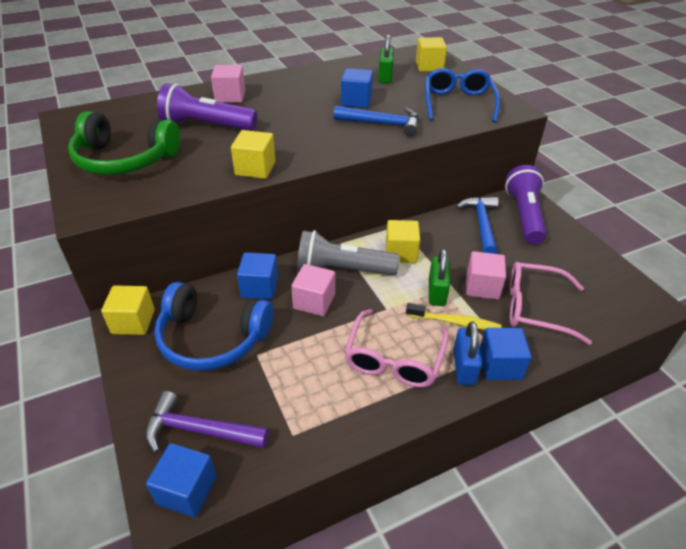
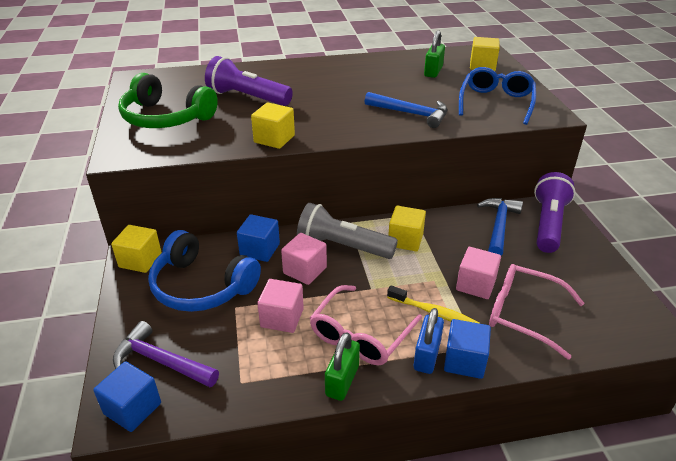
camera: 15 degrees right, 5 degrees down
pink cube [211,65,245,103] -> pink cube moved to [257,279,304,333]
blue cube [341,68,373,108] -> none
green padlock [429,249,450,306] -> green padlock moved to [325,332,360,401]

